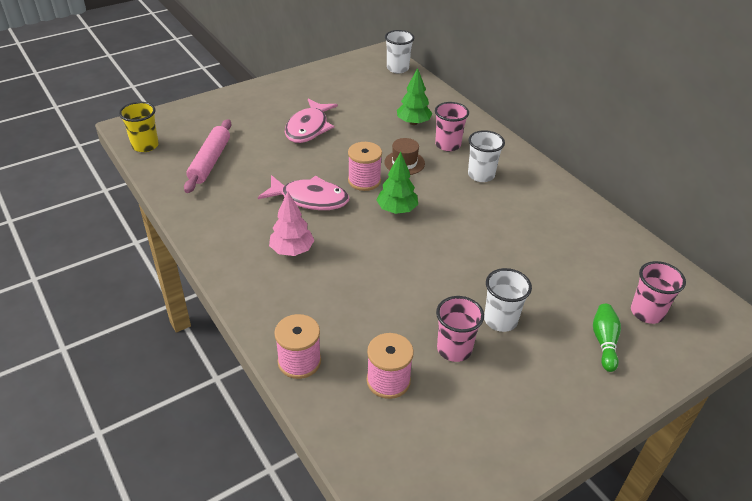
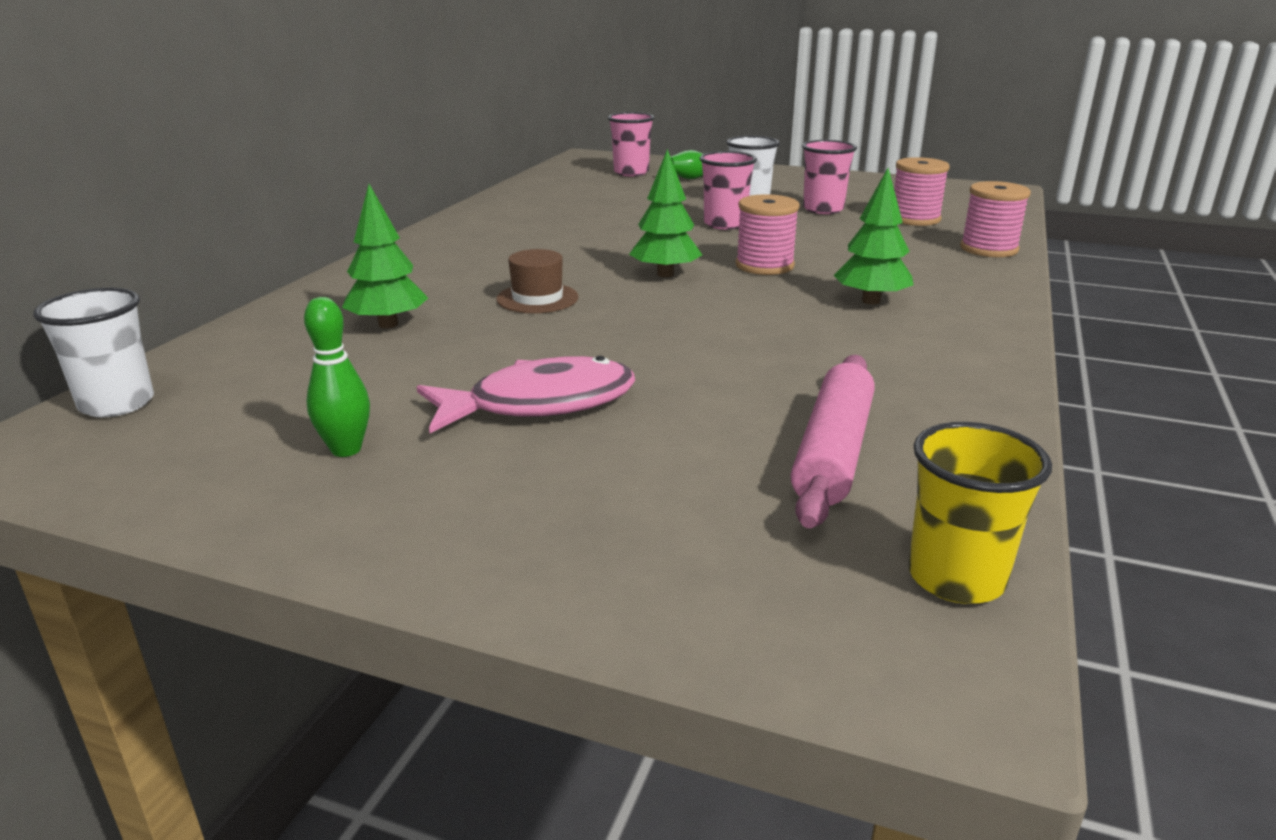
camera: 125 degrees left, 15 degrees down
pink rolling pin [184,119,231,193] -> pink rolling pin turned 45 degrees counterclockwise [791,355,875,528]
pink fish [258,175,349,210] -> none
pink tree [269,191,314,256] -> green tree [833,168,914,304]
pink spool [348,142,382,191] -> pink spool moved to [735,194,800,275]
pink cup [435,102,469,151] -> pink cup moved to [700,151,757,230]
white cup [468,130,505,182] -> none
none -> green bowling pin [304,297,370,457]

